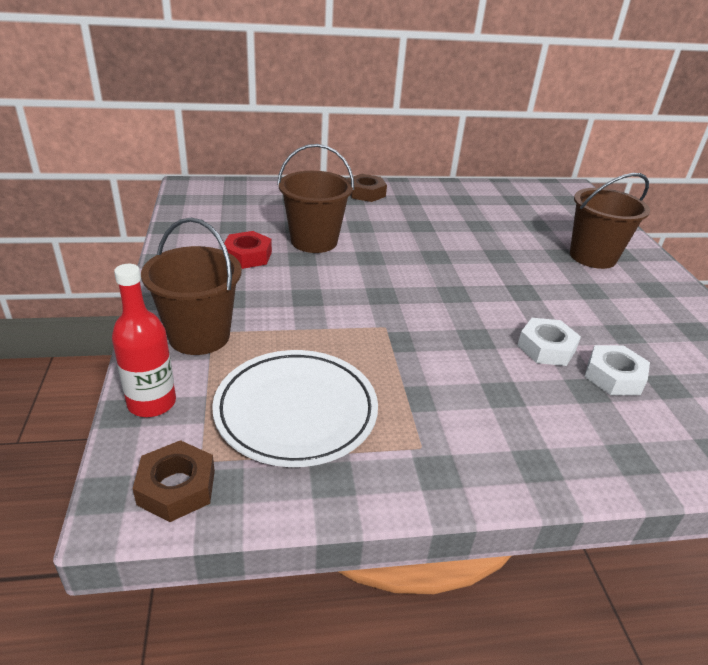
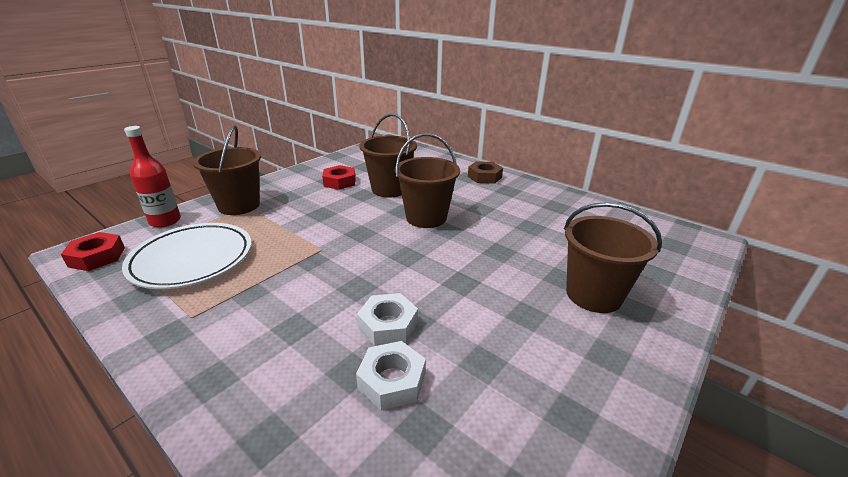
camera: 50 degrees right, 5 degrees down
brown nut [133,440,215,522] -> red nut [61,232,125,271]
none -> brown bucket [395,133,460,228]

